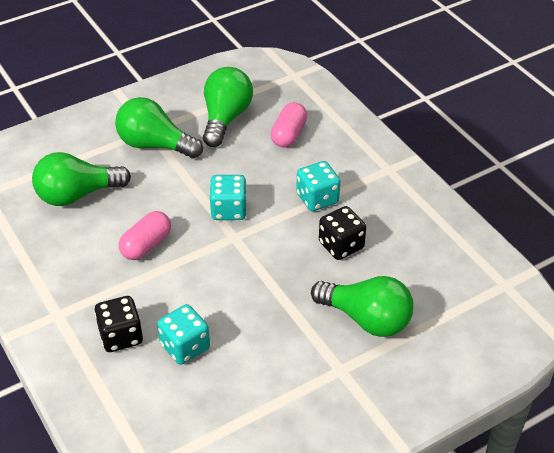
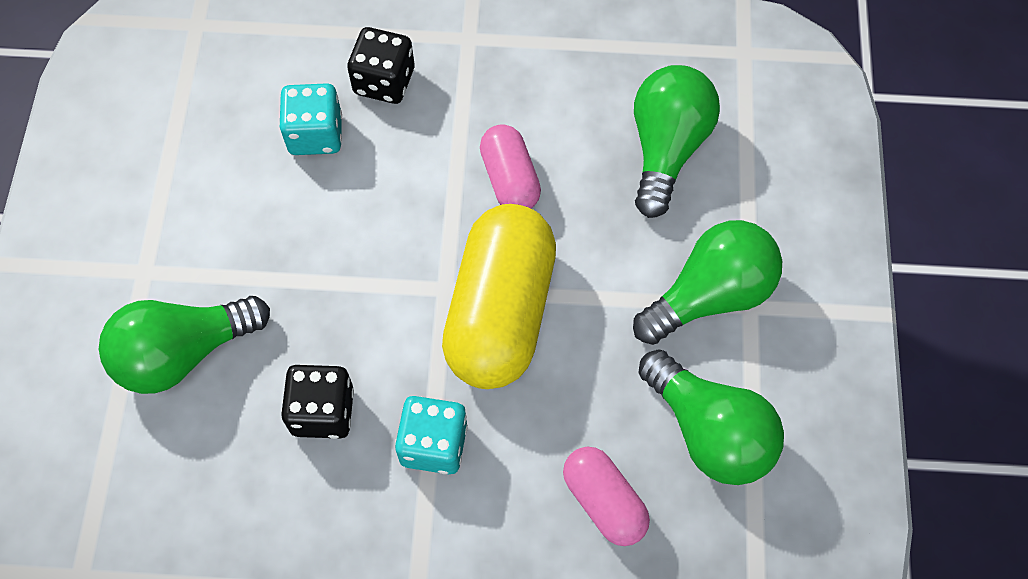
camera: 125 degrees right, 20 degrees up
turquoise dice [210,175,247,220] -> yellow capsule [442,204,556,389]

